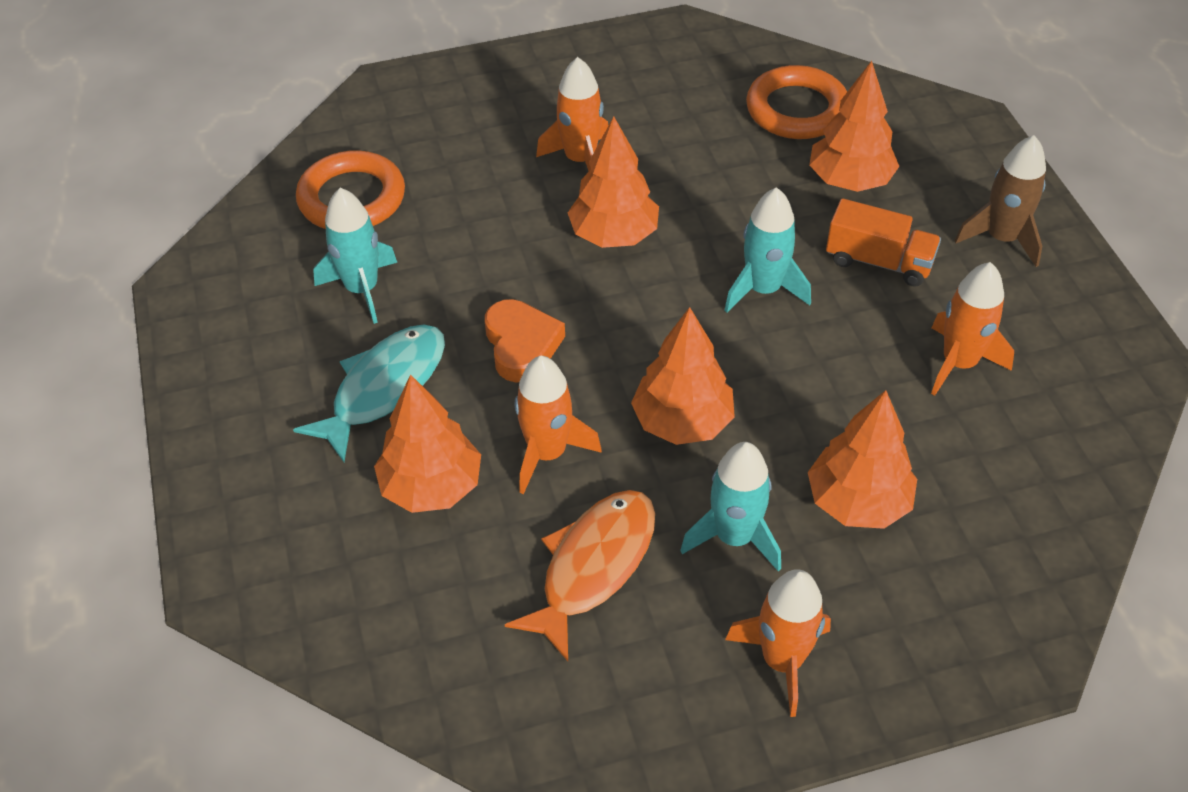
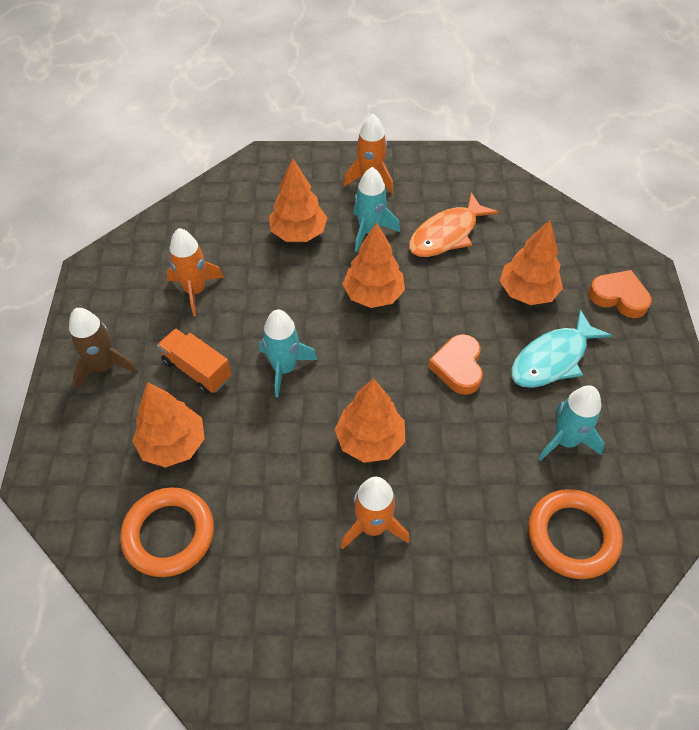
camera: 165 degrees left, 5 degrees up
orange rocket [515,356,602,494] -> none
none -> orange heart [588,270,652,318]

